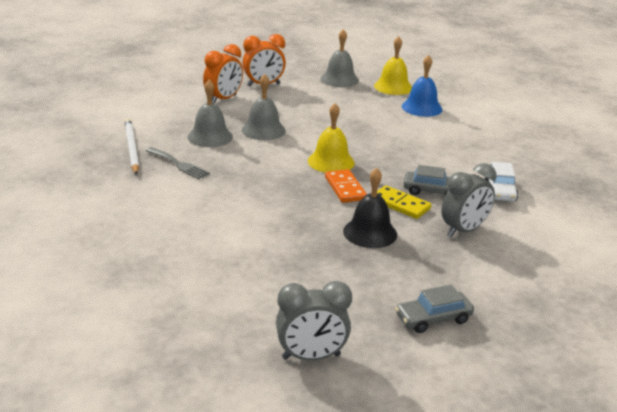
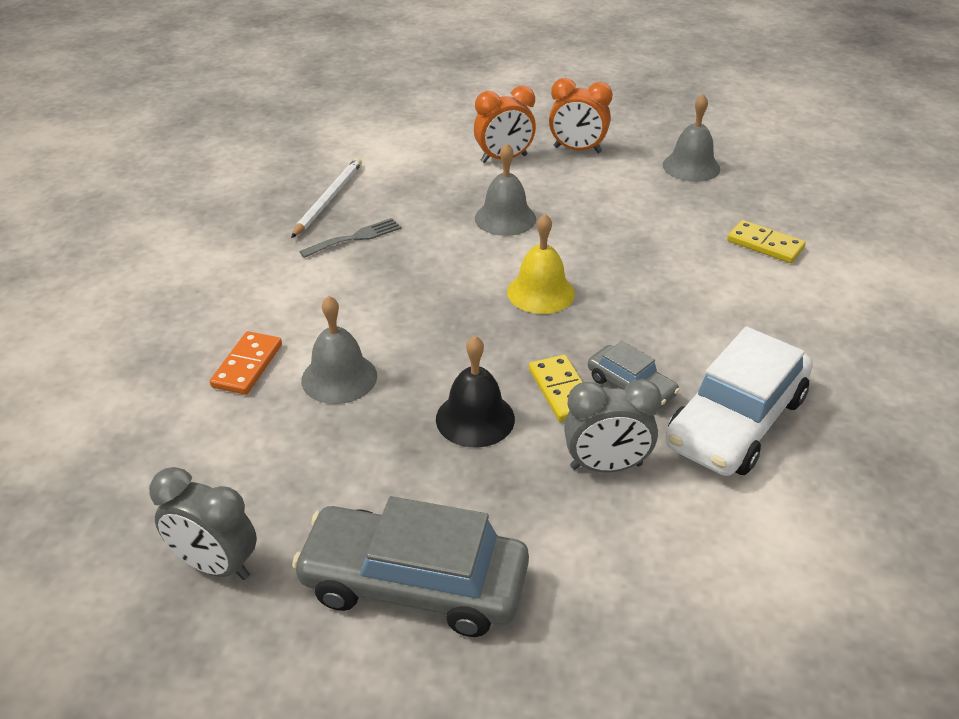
camera: 35 degrees right, 10 degrees up
grey fork [145,147,210,179] -> grey fork turned 105 degrees counterclockwise [299,218,402,258]
grey bell [187,80,233,147] -> grey bell moved to [301,296,377,404]
orange domino [325,169,367,203] -> orange domino moved to [210,331,282,395]
yellow bell [374,36,412,95] -> none
grey car [395,285,474,333] -> grey car [292,496,529,637], size x1.95
blue bell [402,55,442,117] -> yellow domino [727,220,806,263]
white car [485,162,518,201] -> white car [665,327,813,476], size x1.95

